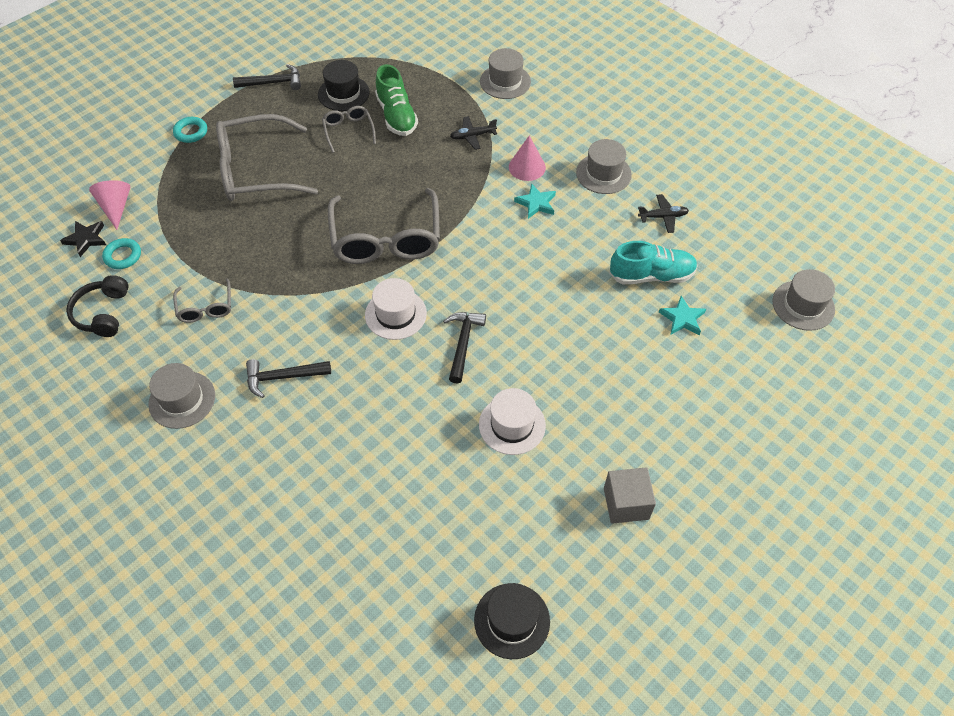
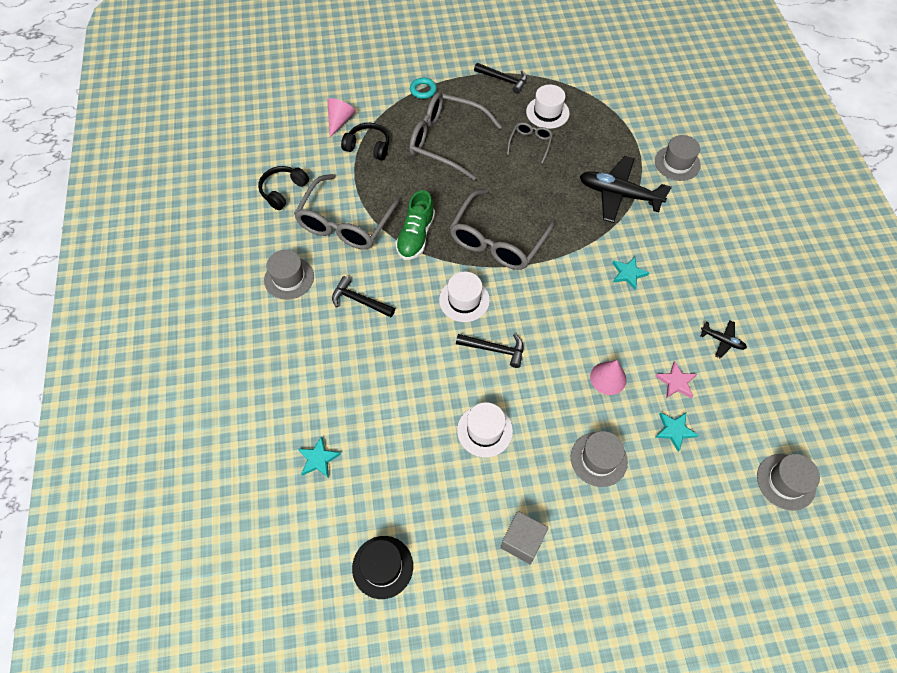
camera: 35 degrees right, 5 degrees up
black star [60,221,106,257] -> none
turquoise ring [102,238,141,269] -> none
grey glasses [173,278,231,323] -> grey glasses [294,174,402,250], size x2.05
black hat [318,60,370,111] -> white hat [526,85,570,129]
green shoe [375,64,418,136] -> green shoe moved to [395,190,435,260]
black hammer [443,312,486,384] -> black hammer turned 60 degrees clockwise [456,334,523,368]
black plane [450,116,497,150] -> black plane [580,156,672,223], size x2.09
pink cone [509,135,546,181] -> pink cone moved to [590,360,627,395]
grey hat [576,139,632,194] -> grey hat moved to [571,431,628,487]
turquoise shoe [609,241,698,284] -> pink star [655,361,697,398]
none -> turquoise star [298,436,341,478]
none -> black headphones [341,123,389,161]

